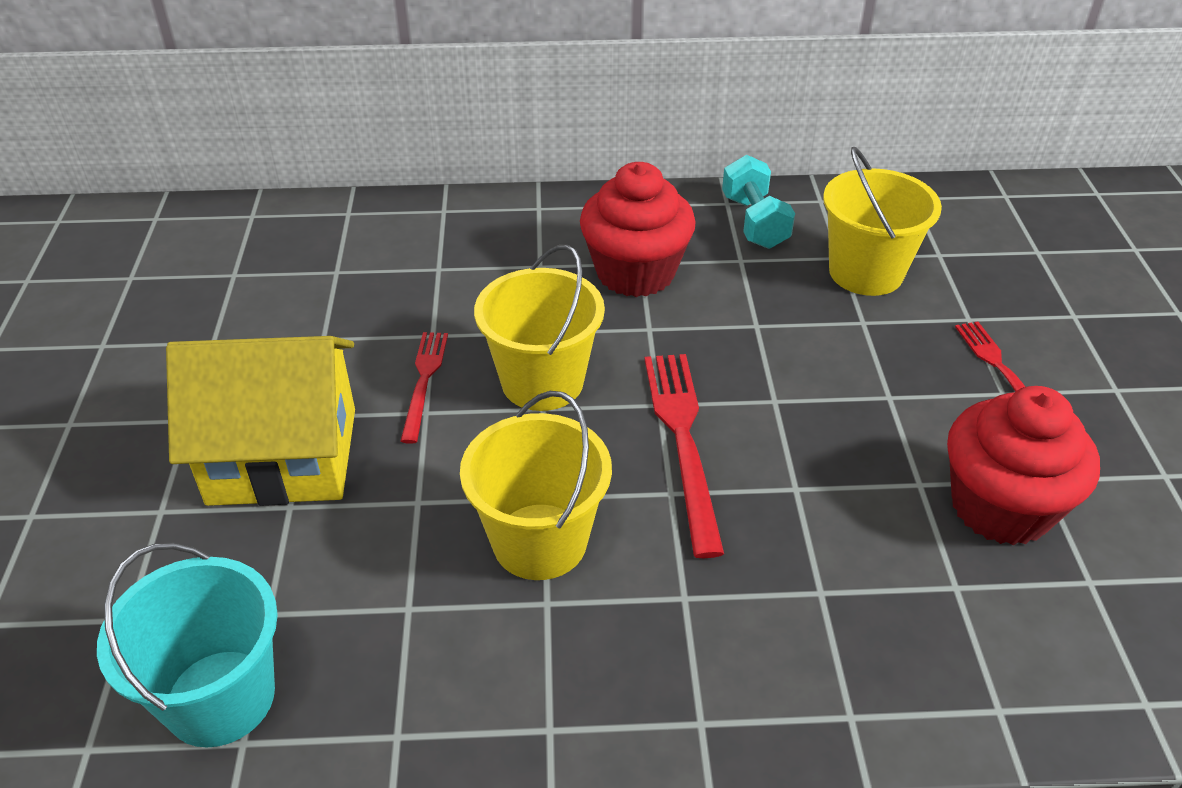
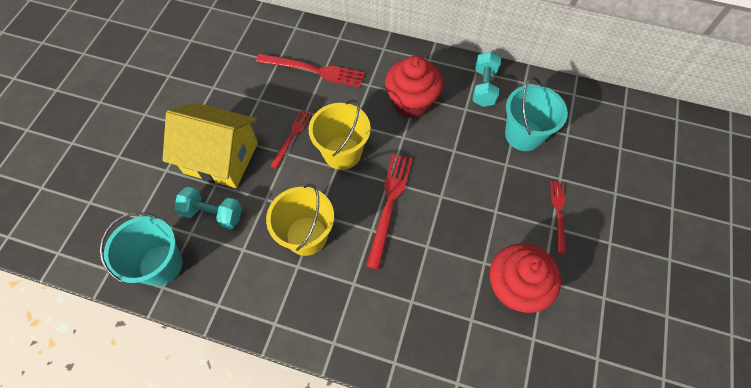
camera: 20 degrees right, 20 degrees up
yellow bucket [823,146,942,296] -> turquoise bucket [505,77,568,151]
none -> turquoise dumbbell [174,187,242,229]
none -> red fork [256,54,365,88]

